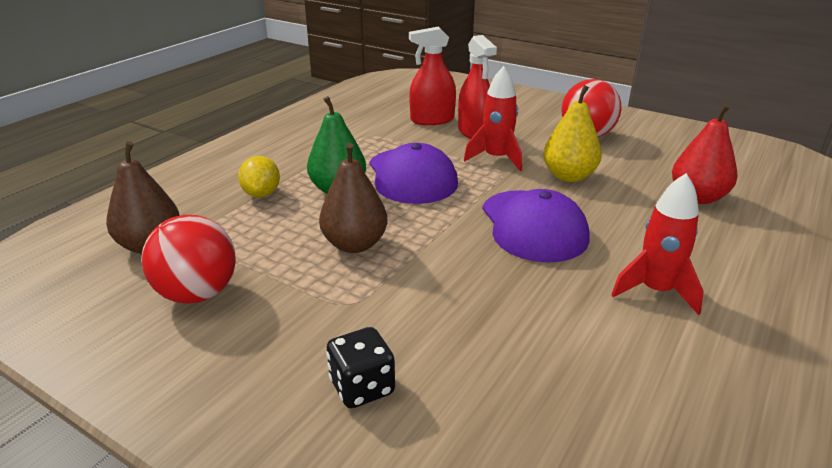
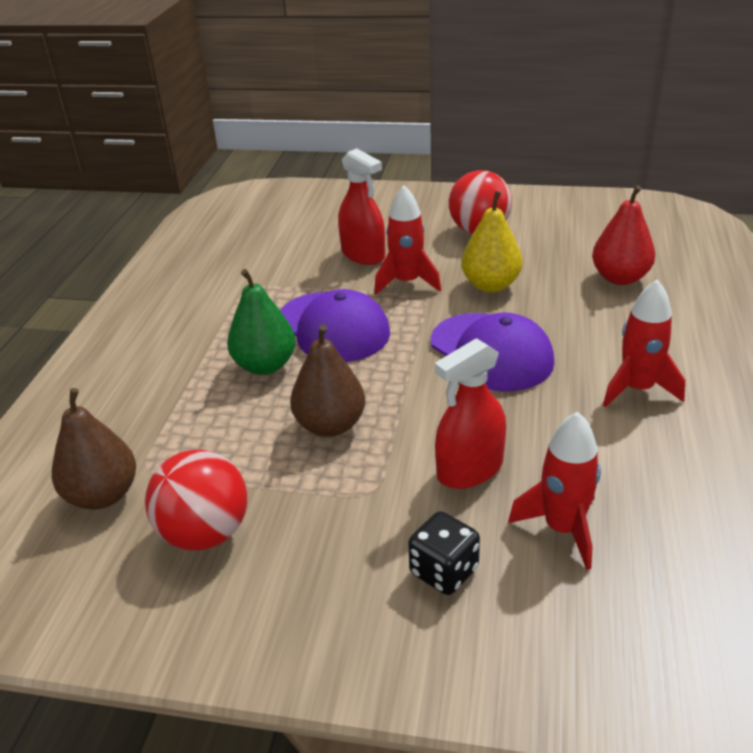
camera: 20 degrees left, 5 degrees up
yellow lemon [238,156,280,198] -> none
red spray bottle [409,26,456,125] -> red spray bottle moved to [435,338,506,489]
none -> red rocket [508,412,601,570]

